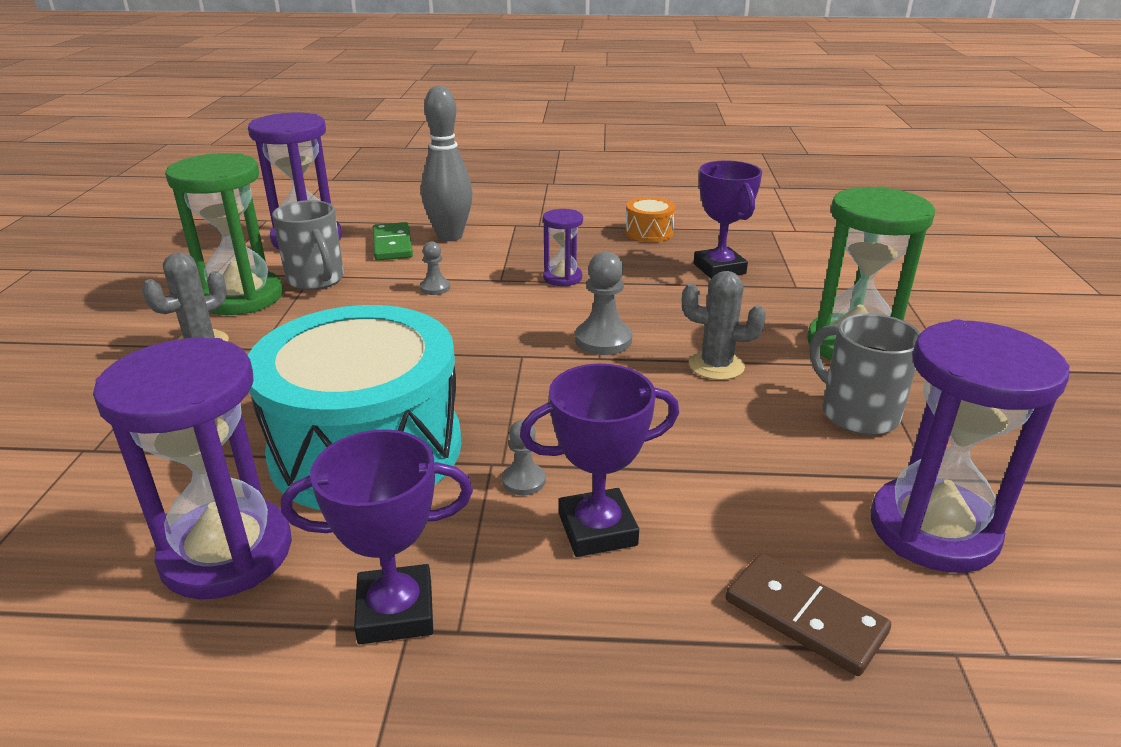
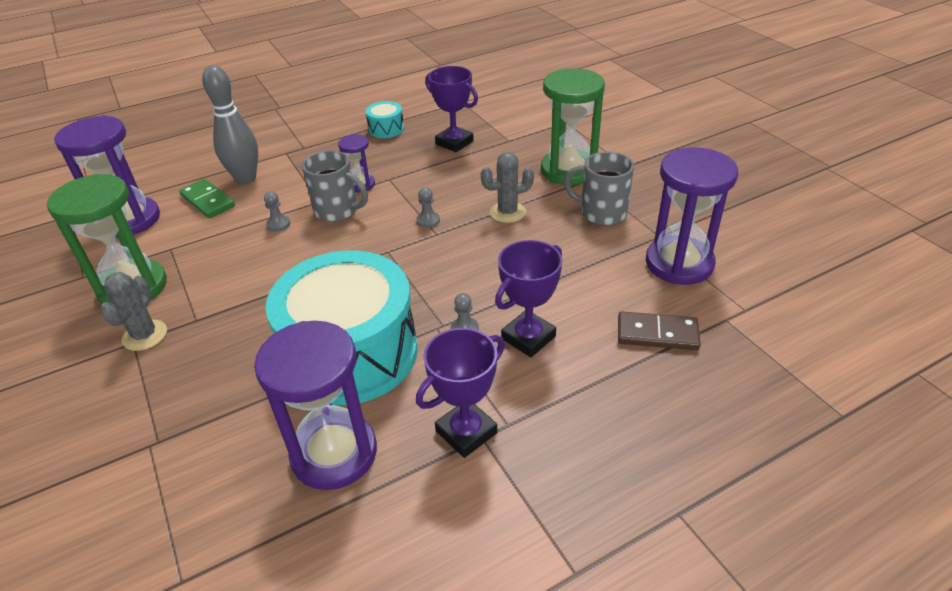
camera: 30 degrees left, 10 degrees up
grey mug [272,200,344,290] -> grey mug moved to [302,150,368,222]
grey pawn [575,251,632,355] -> grey pawn [416,187,440,228], size x0.59
orange drum [625,197,675,242] -> turquoise drum [366,101,404,138]

